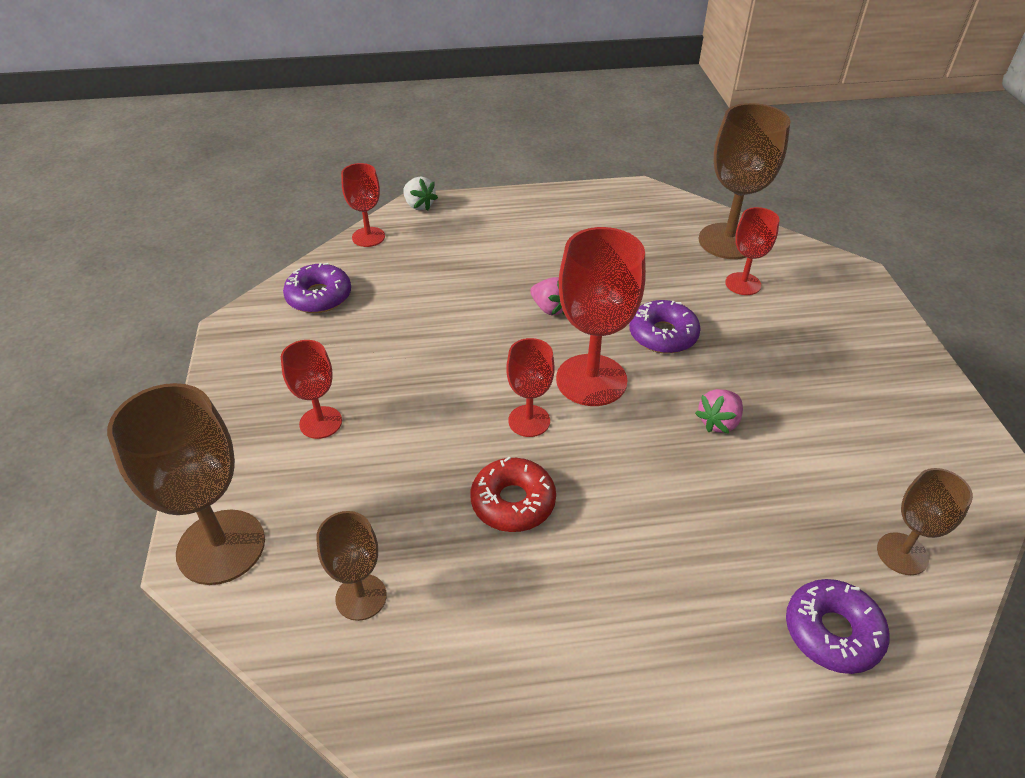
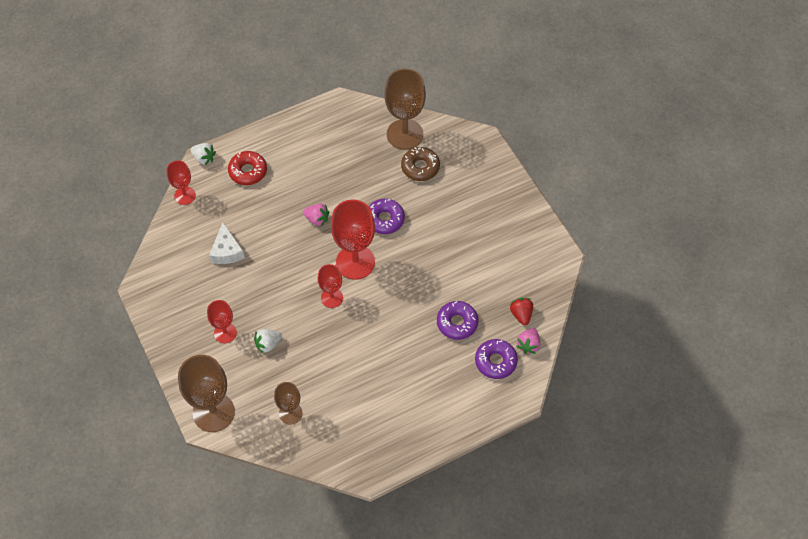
camera: 20 degrees left, 15 degrees up
purple donut [283,263,351,313] -> purple donut moved to [437,301,478,340]
red donut [471,457,556,532] -> red donut moved to [228,151,267,185]
pink strawberry [695,389,743,434] -> pink strawberry moved to [516,328,540,354]
red goblet [725,207,780,295] -> brown donut [401,147,440,181]
brown goblet [877,468,973,575] -> red strawberry [510,298,533,325]
none -> white cheese [209,223,245,264]
none -> white strawberry [254,329,282,354]

